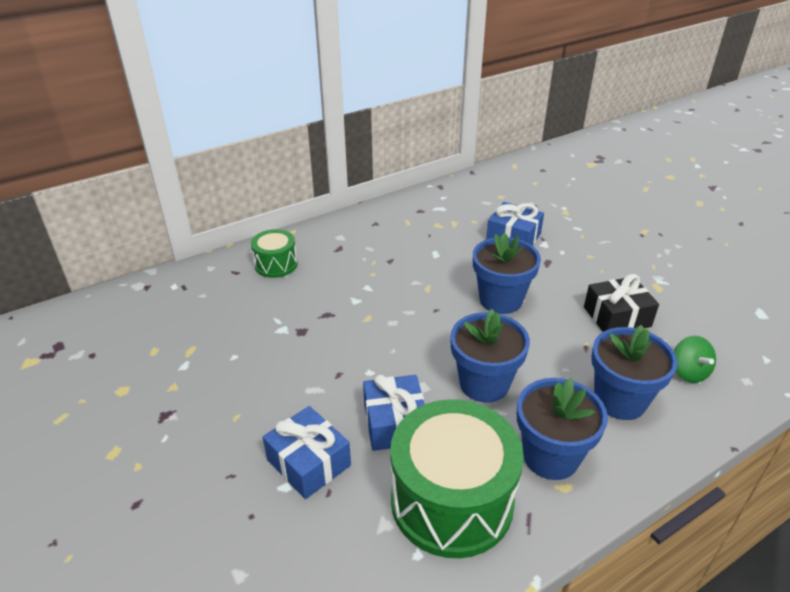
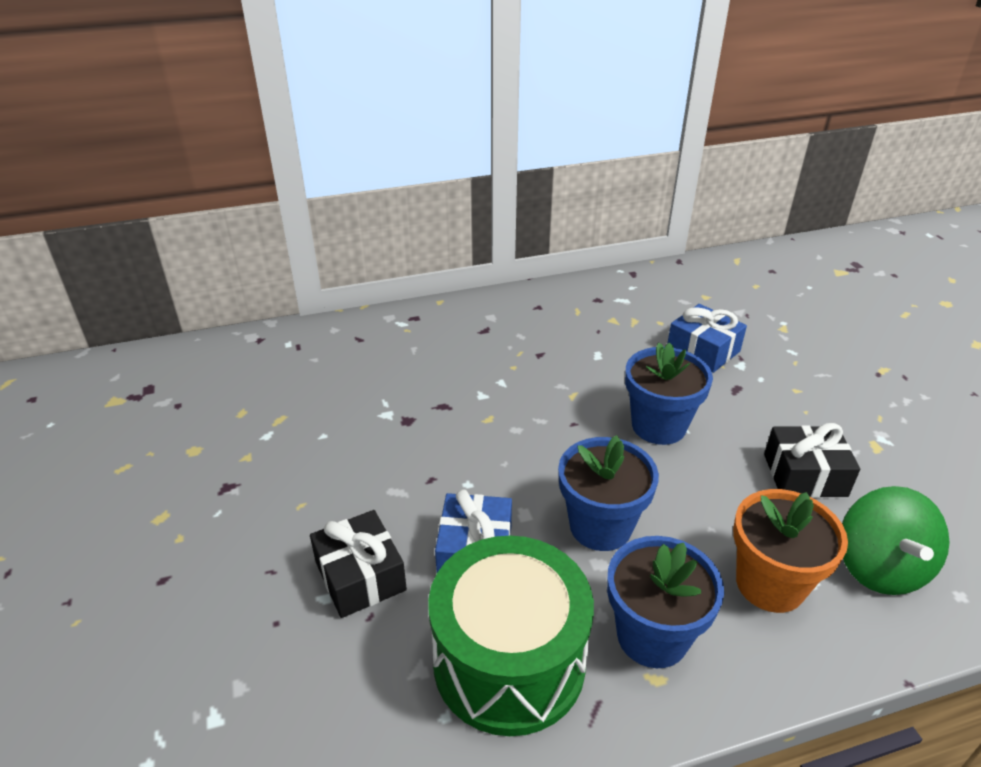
camera: 15 degrees right, 0 degrees up
green drum [251,229,298,278] -> none
blue gift [263,406,351,499] -> black gift [310,510,407,618]
blue flower pot [591,325,678,420] -> orange flower pot [733,489,848,613]
green spinning top [674,336,716,383] -> green spinning top [842,486,950,595], size x1.68

